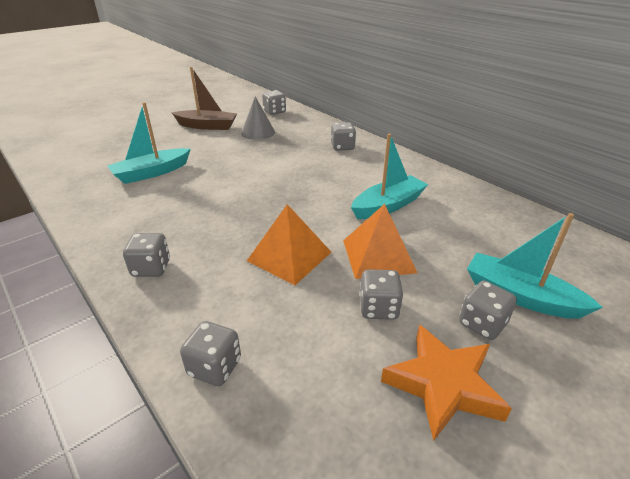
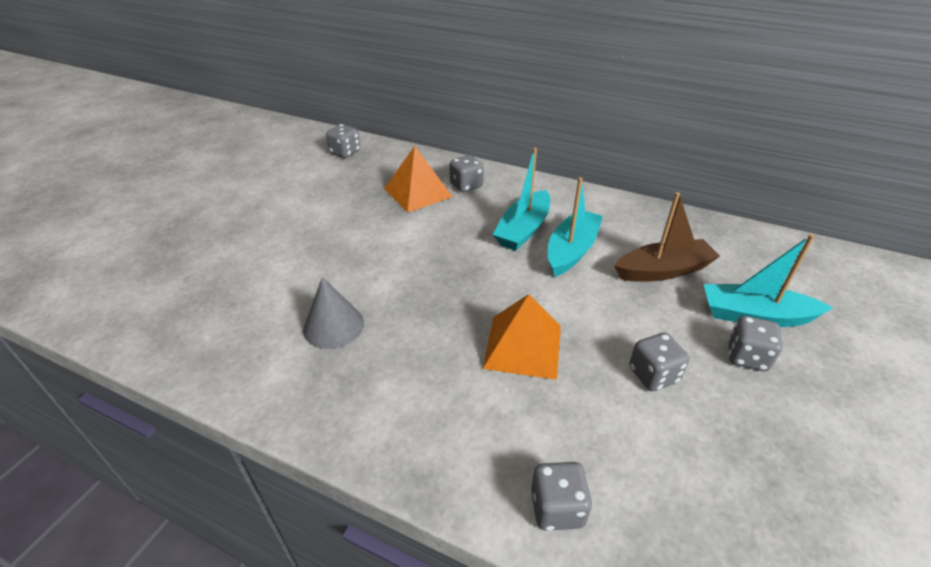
camera: 25 degrees left, 5 degrees up
turquoise boat [108,102,191,184] -> turquoise boat moved to [492,148,550,251]
grey dice [123,233,170,277] -> none
brown boat [172,67,237,130] -> brown boat moved to [614,192,720,282]
grey cone [241,96,275,140] -> grey cone moved to [303,277,364,349]
orange pyramid [343,204,417,279] -> orange pyramid moved to [384,146,452,213]
orange star [381,325,512,441] -> none

